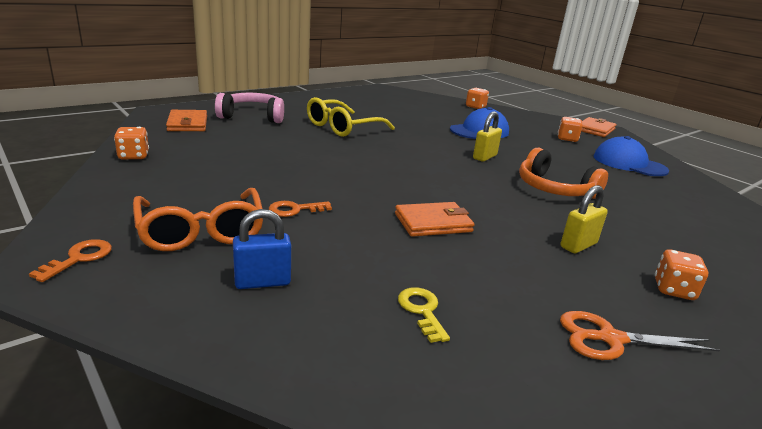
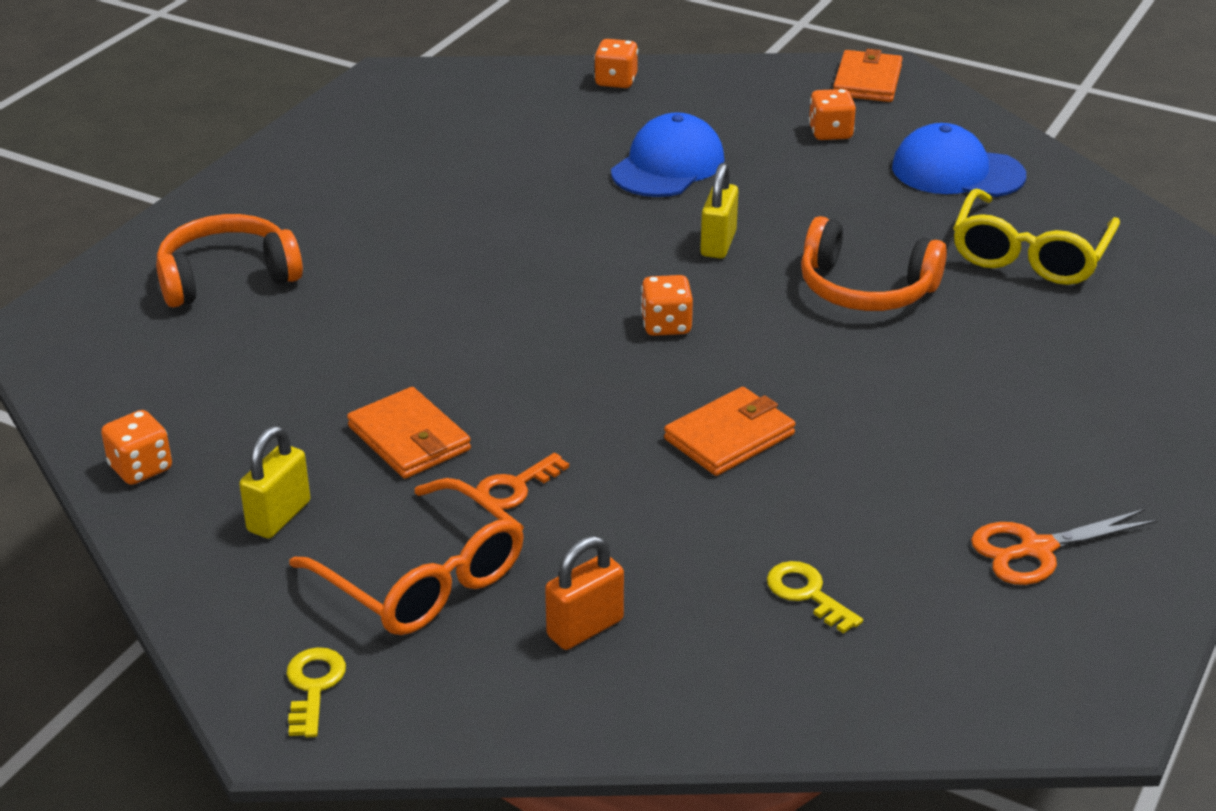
camera: 20 degrees left, 10 degrees up
orange key [29,239,112,282] -> yellow key [286,647,346,737]
orange wallet [166,110,207,131] -> orange wallet moved to [347,387,471,479]
pink headphones [215,93,284,123] -> orange headphones [156,214,303,308]
blue padlock [233,209,291,289] -> orange padlock [545,535,624,650]
yellow glasses [307,97,395,137] -> yellow glasses moved to [953,189,1120,285]
yellow padlock [561,185,608,253] -> yellow padlock moved to [239,426,311,539]
orange dice [655,249,708,300] -> orange dice moved to [641,275,693,336]

